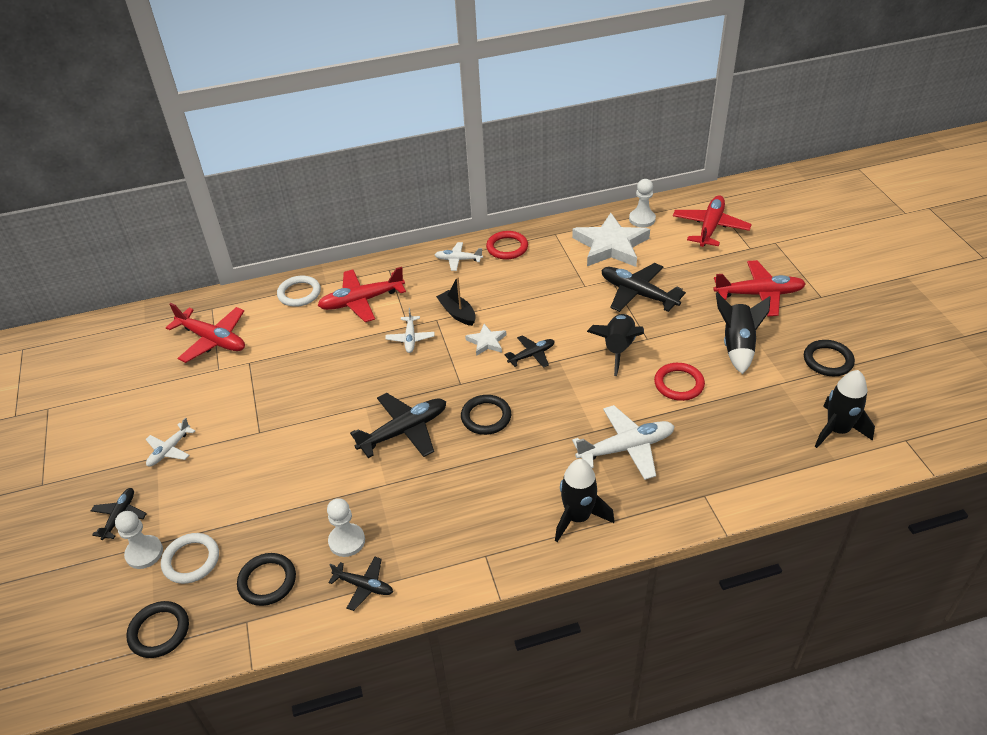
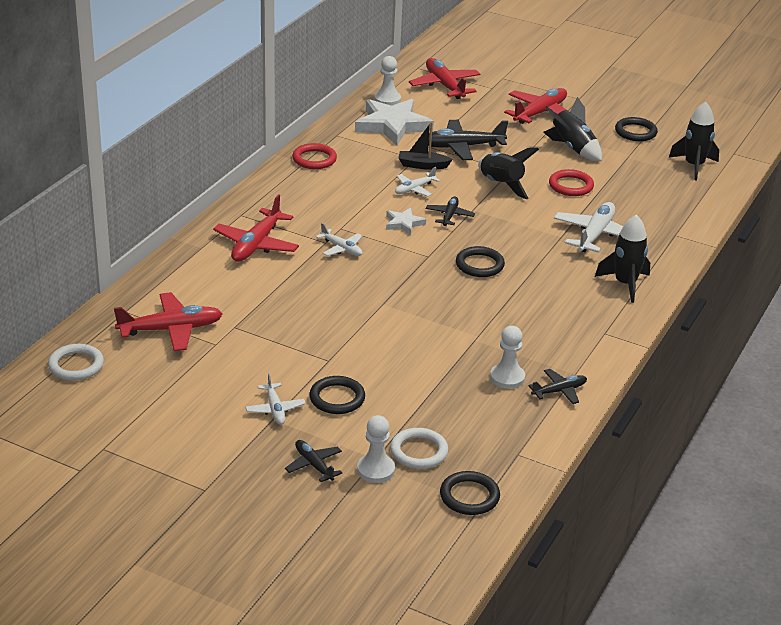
camera: 50 degrees left, 10 degrees down
black ring [237,553,296,606] -> black ring moved to [309,376,365,414]
white ring [277,276,321,307] -> white ring moved to [48,344,104,381]
black plane [350,393,446,458] -> none
white plane [435,242,483,271] -> white plane moved to [395,167,440,197]
black boat [436,277,476,326] -> black boat moved to [398,122,453,170]

